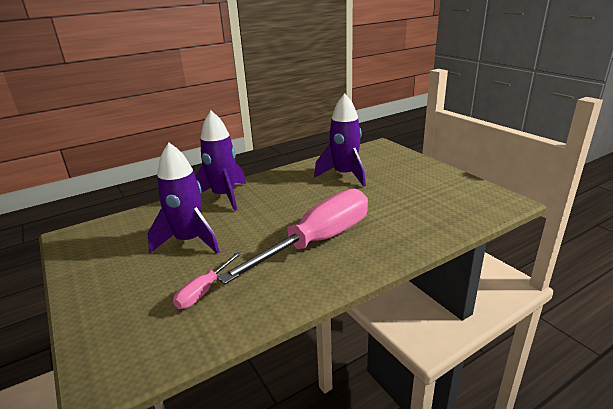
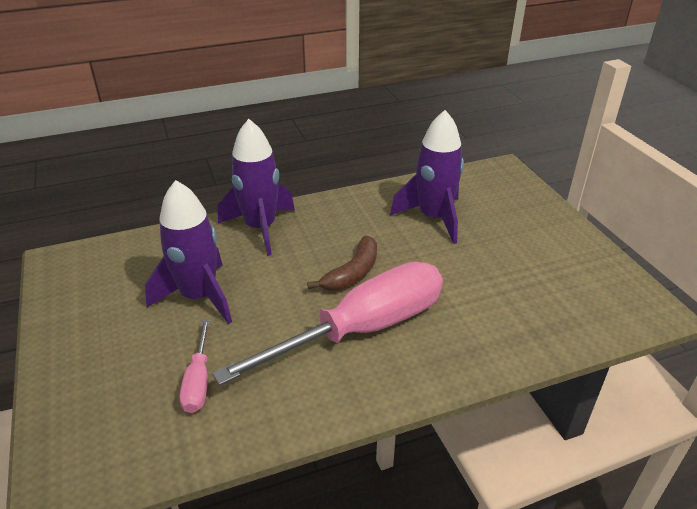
camera: 10 degrees right, 10 degrees up
pink screwdriver [173,252,242,309] -> pink screwdriver turned 45 degrees counterclockwise [180,319,210,413]
none -> brown banana [307,236,377,290]

